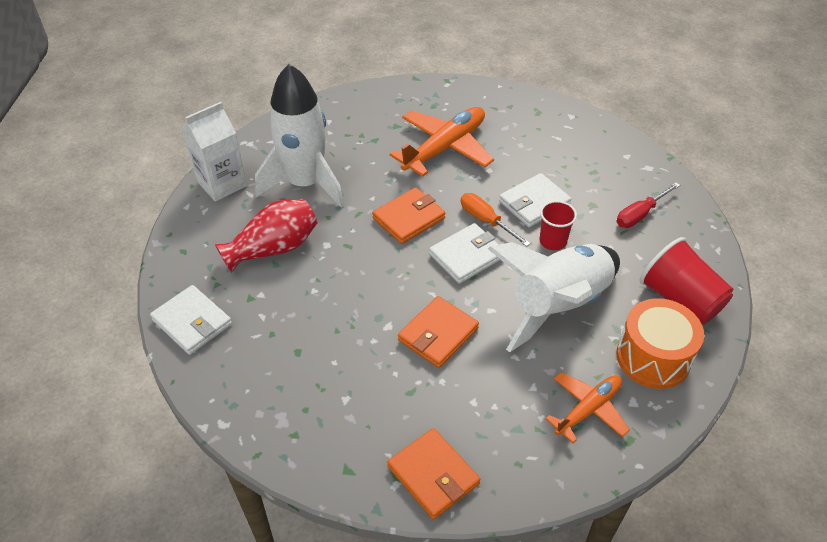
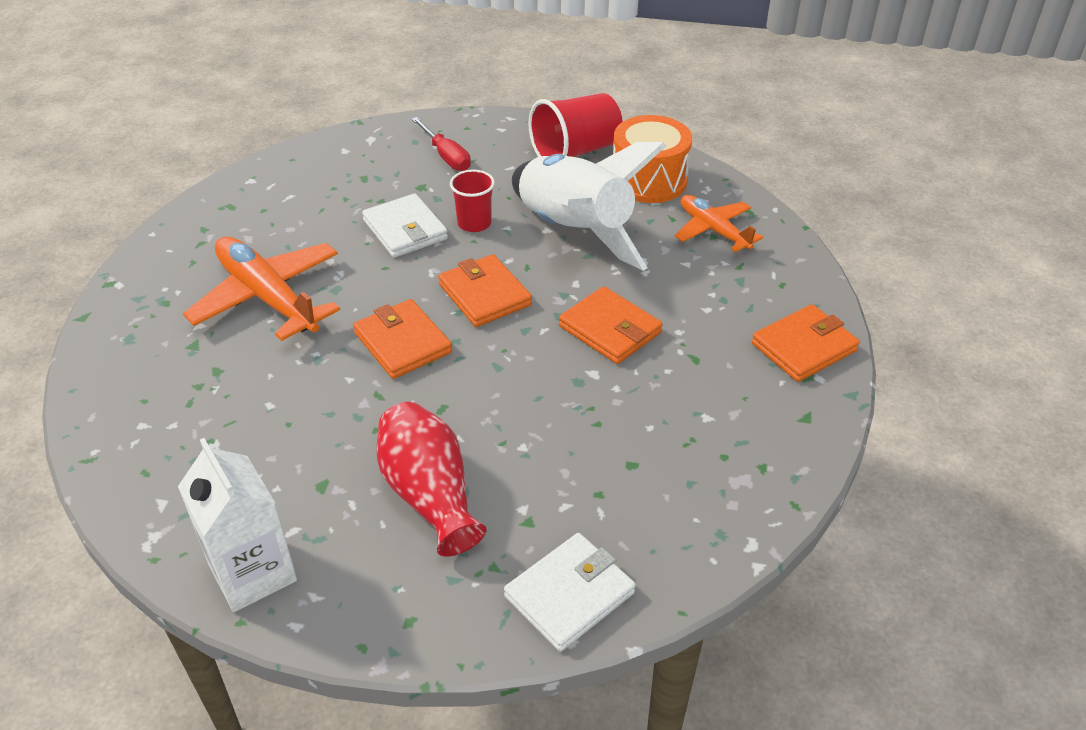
camera: 85 degrees left, 5 degrees down
white rocket [255,64,344,208] -> none
white wallet [429,223,500,284] -> orange wallet [438,254,532,327]
orange screwdriver [461,193,531,247] -> none

